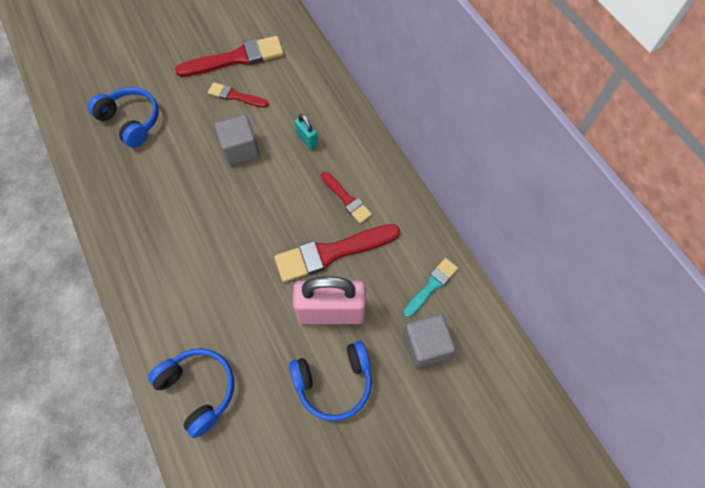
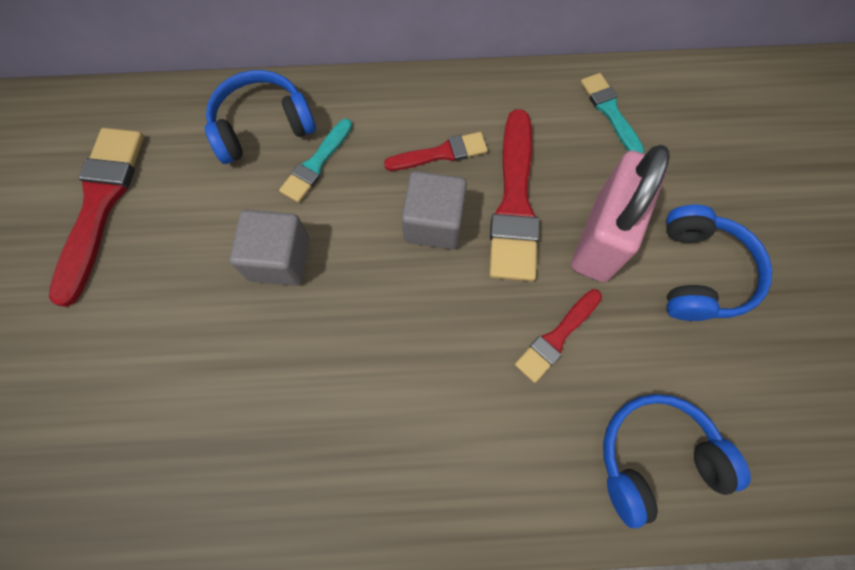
camera: 65 degrees left, 5 degrees up
blue headphones [88,87,159,148] -> blue headphones moved to [205,70,316,164]
red brush [208,82,269,108] -> red brush moved to [515,289,602,383]
turquoise padlock [294,114,318,150] -> turquoise brush [279,119,352,203]
grey cube [403,314,456,368] -> grey cube moved to [401,171,467,249]

